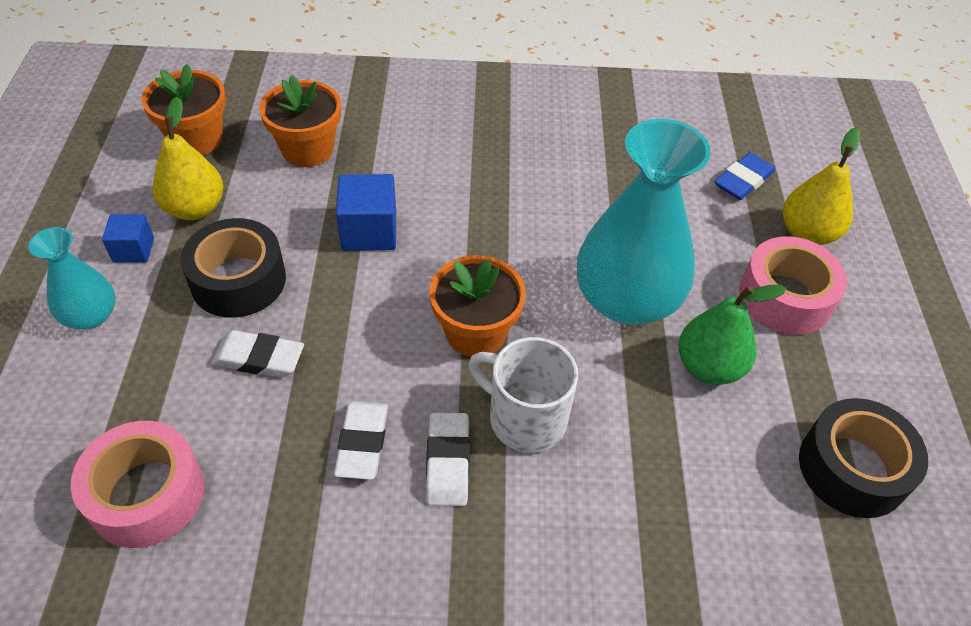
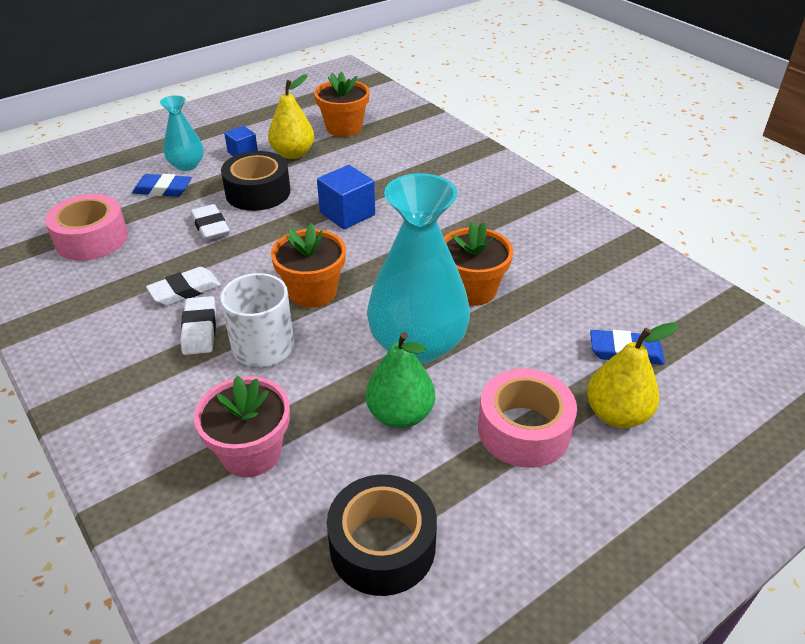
camera: 55 degrees right, 10 degrees down
orange flower pot [259,75,341,167] -> orange flower pot moved to [444,222,513,306]
white eraser [426,413,470,506] -> white eraser turned 60 degrees counterclockwise [180,296,216,355]
none -> blue eraser [132,174,192,197]
none -> pink flower pot [194,376,290,477]

